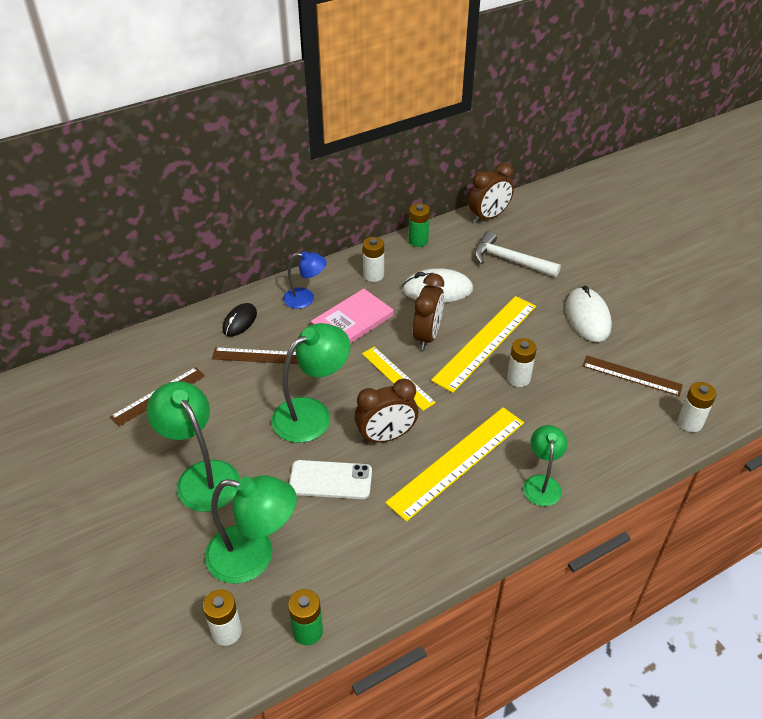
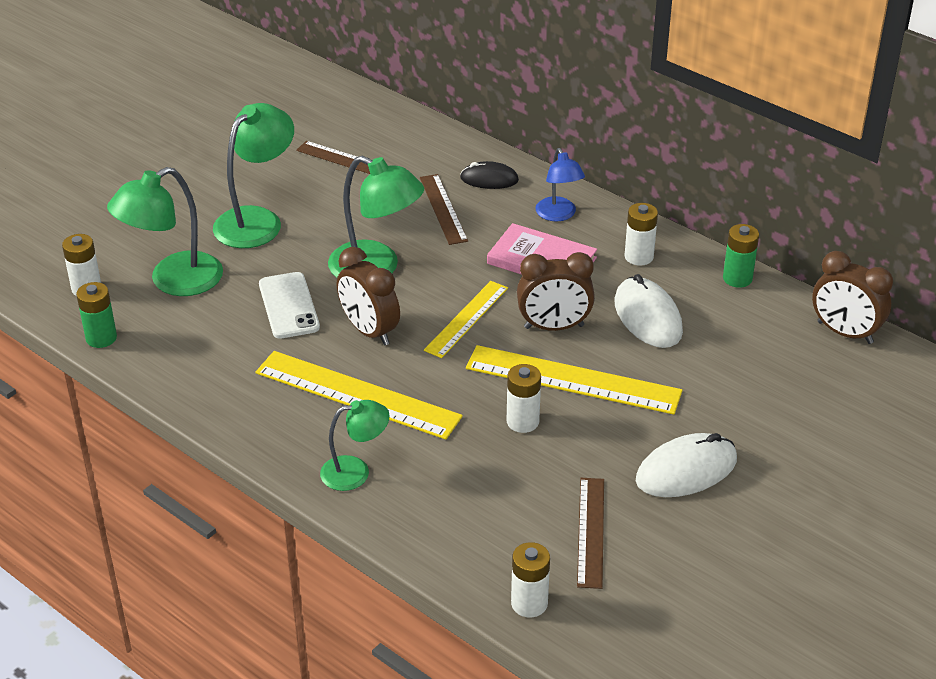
camera: 70 degrees right, 5 degrees down
green lamp [205,475,297,584] -> green lamp turned 60 degrees clockwise [107,167,223,296]
white hammer [474,231,561,277] -> none

